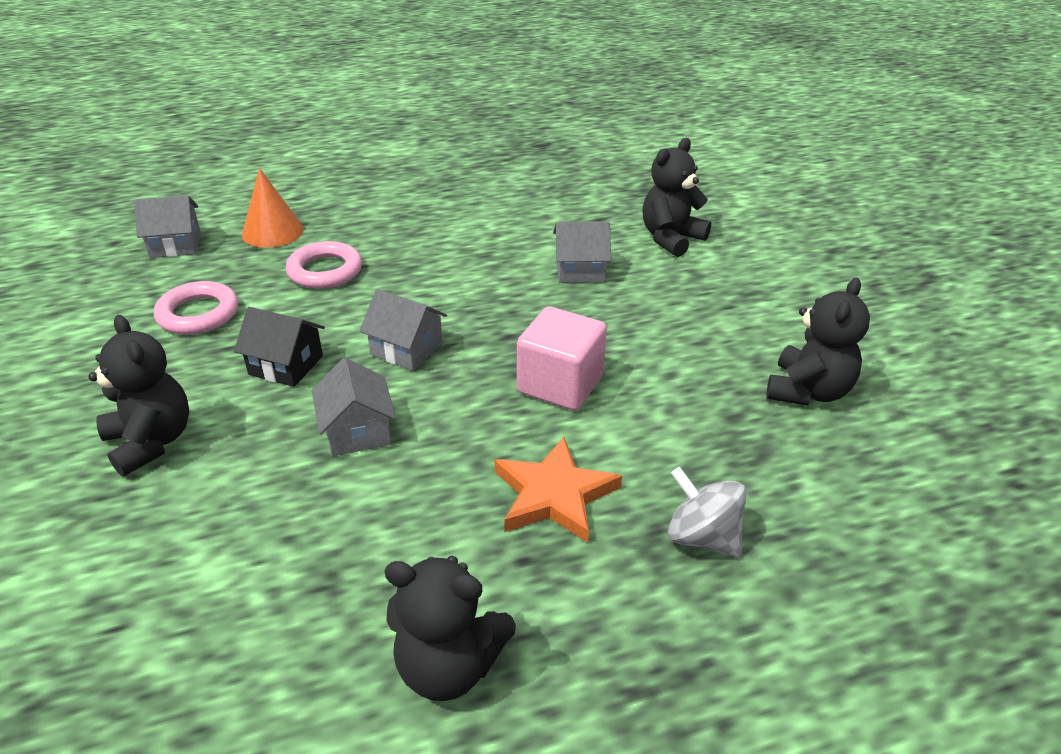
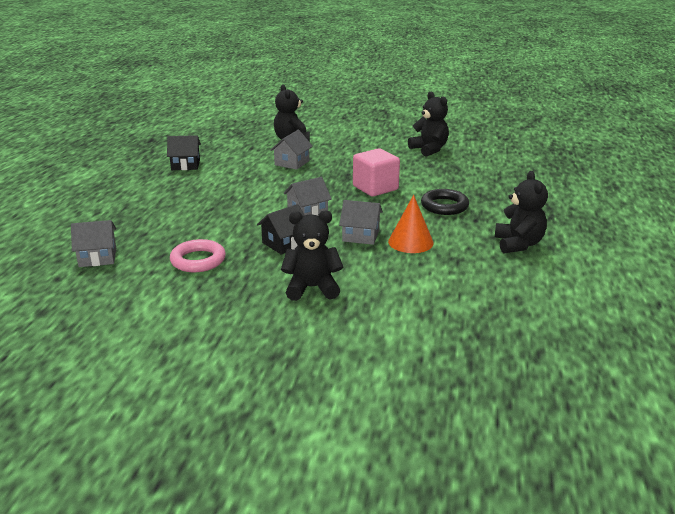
camera: 60 degrees left, 10 degrees down
grey house [134,195,201,258] -> grey house turned 60 degrees clockwise [71,220,116,267]
orange cone [242,168,304,248] -> orange cone moved to [388,195,434,253]
pink ring [286,241,362,289] -> none
black teddy bear [384,556,516,701] -> black teddy bear turned 45 degrees counterclockwise [495,171,548,253]
orange star [495,437,622,543] -> black ring [421,189,469,215]
grey spinning top [668,467,746,557] -> none
none -> black house [167,135,201,170]

